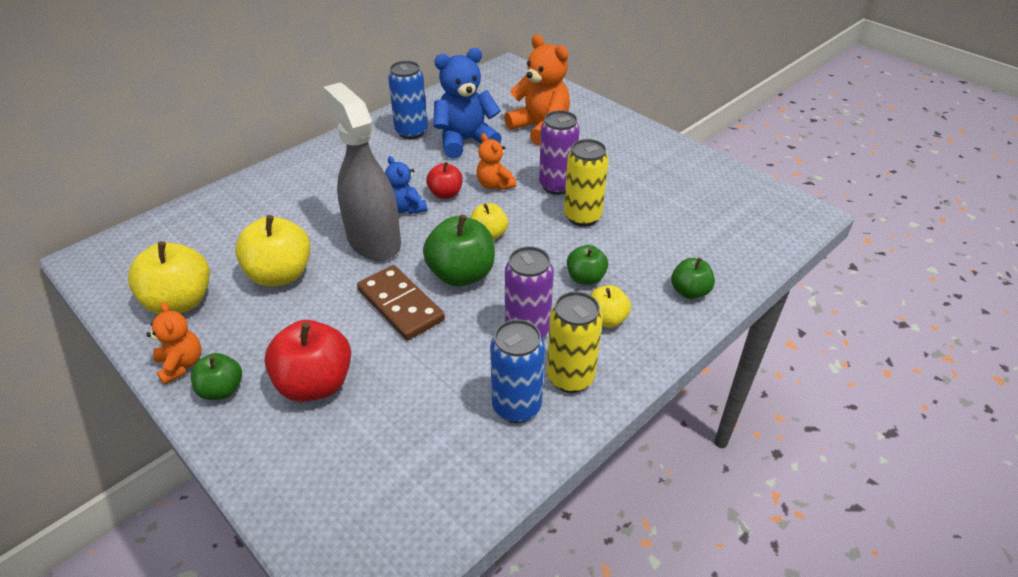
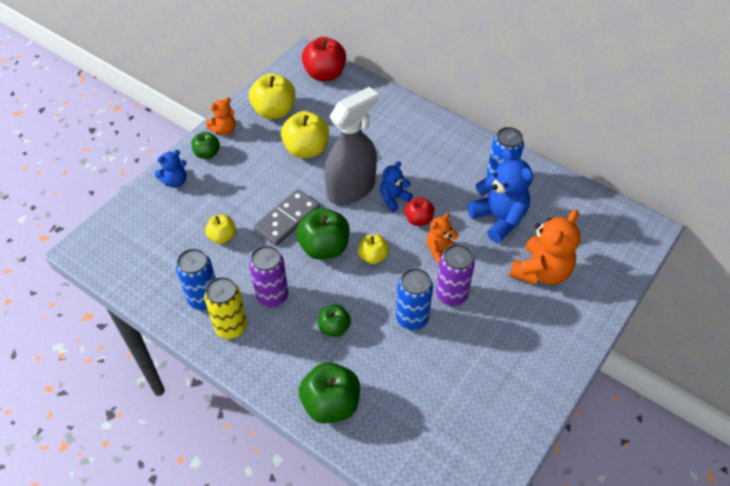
camera: 80 degrees right, 10 degrees up
red apple [264,320,351,402] -> red apple moved to [302,37,346,81]
brown domino [357,265,445,340] -> grey domino [254,189,320,246]
yellow can [564,139,608,227] -> blue can [396,268,433,330]
yellow apple [590,285,631,328] -> yellow apple moved to [205,215,236,244]
green apple [671,258,715,299] -> green apple [299,362,360,424], size x1.72
none -> blue teddy bear [155,150,186,188]

